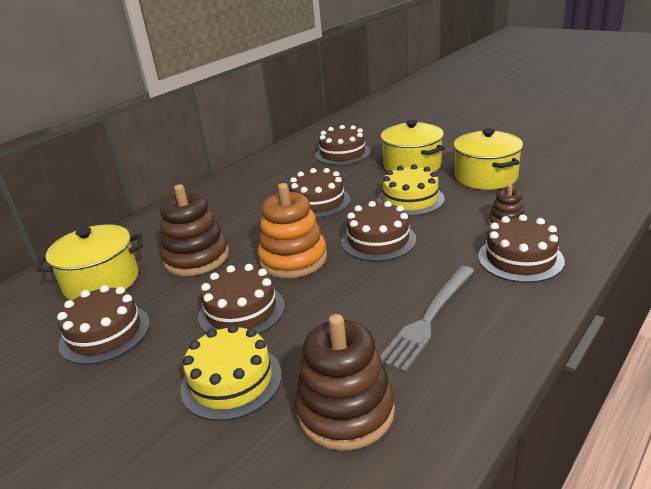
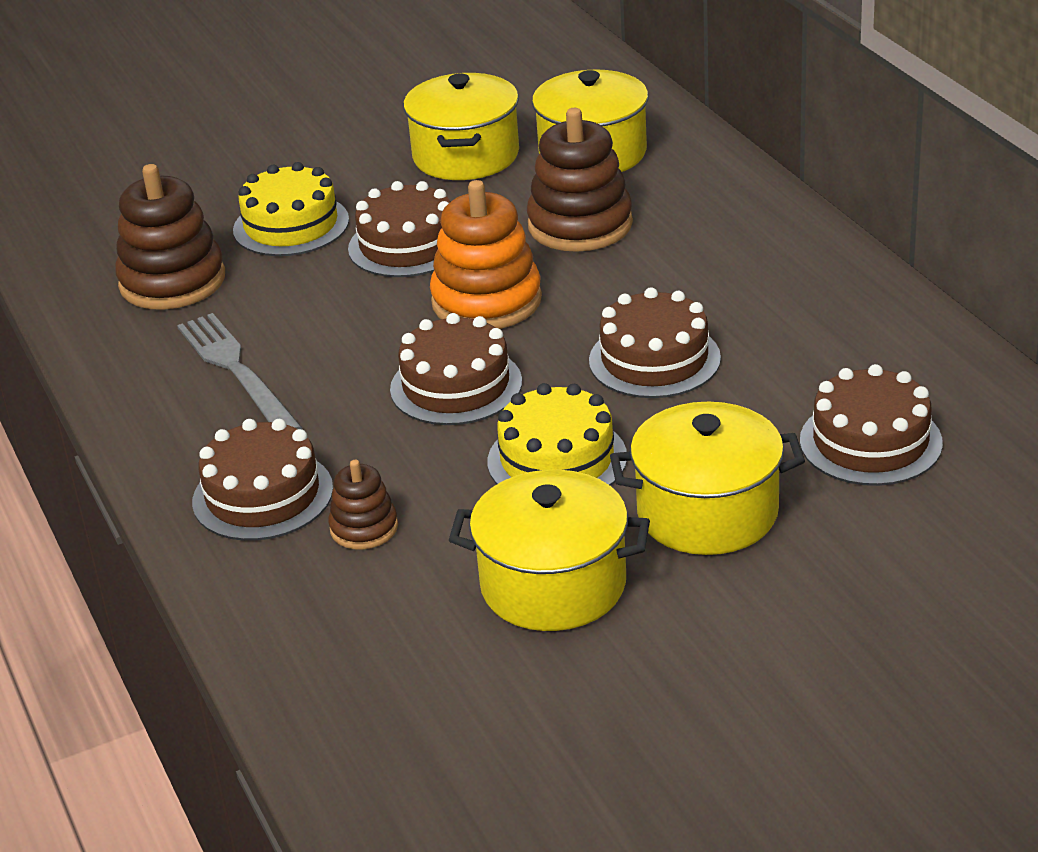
camera: 115 degrees right, 5 degrees up
brown cake [57,285,150,365] -> yellow pot [403,73,519,180]

